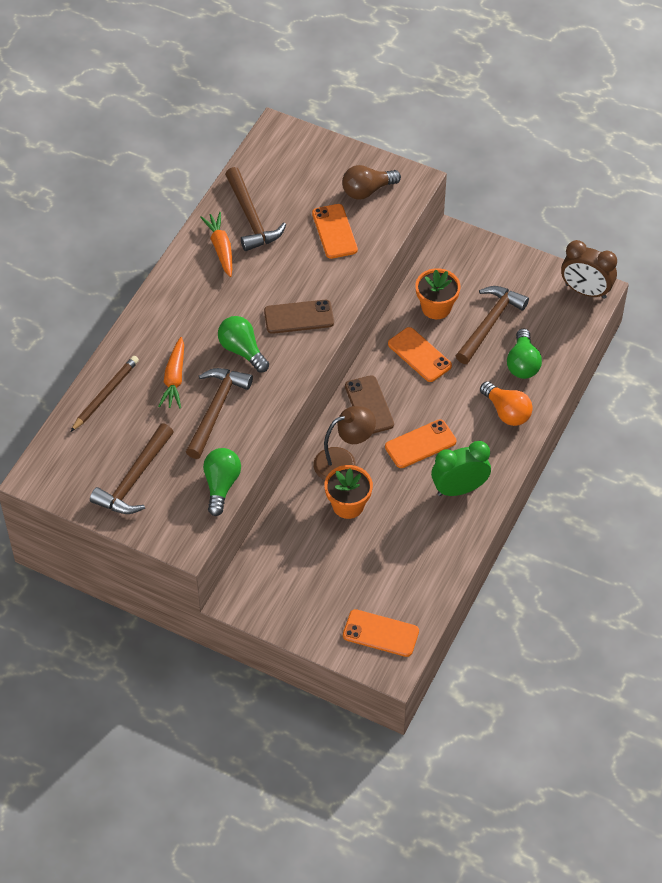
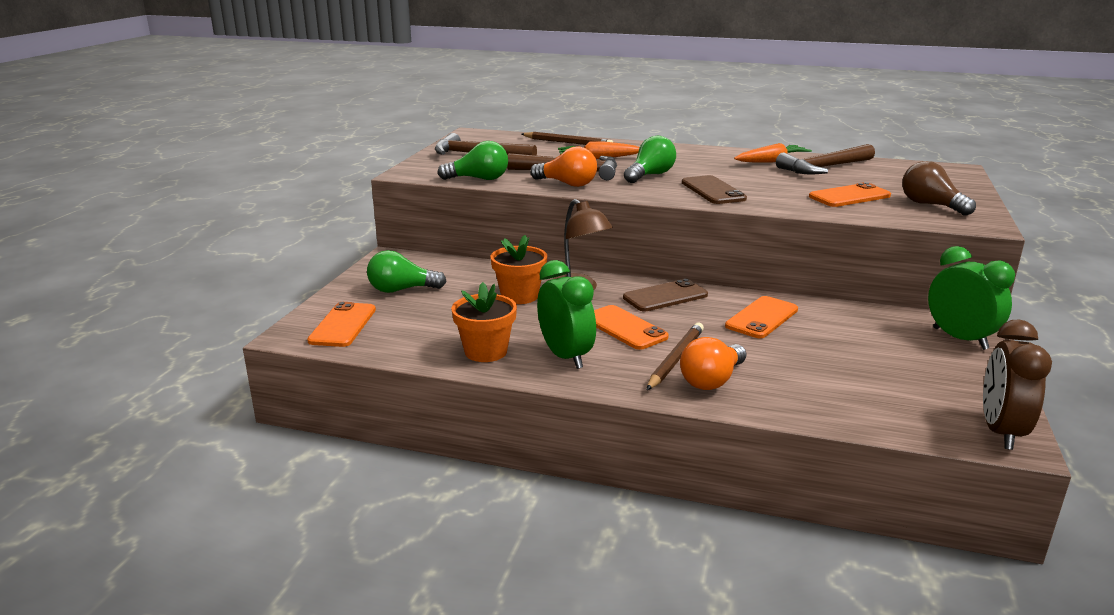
camera: 80 degrees right, 30 degrees down
orange flower pot [415,268,461,319] -> orange flower pot moved to [451,282,517,362]
brown hammer [456,286,529,364] -> none
green light bulb [507,328,542,379] -> green light bulb moved to [367,250,447,293]
none -> orange light bulb [530,146,597,187]
none -> brown pencil [647,323,704,390]
none -> green clock [928,246,1015,350]

